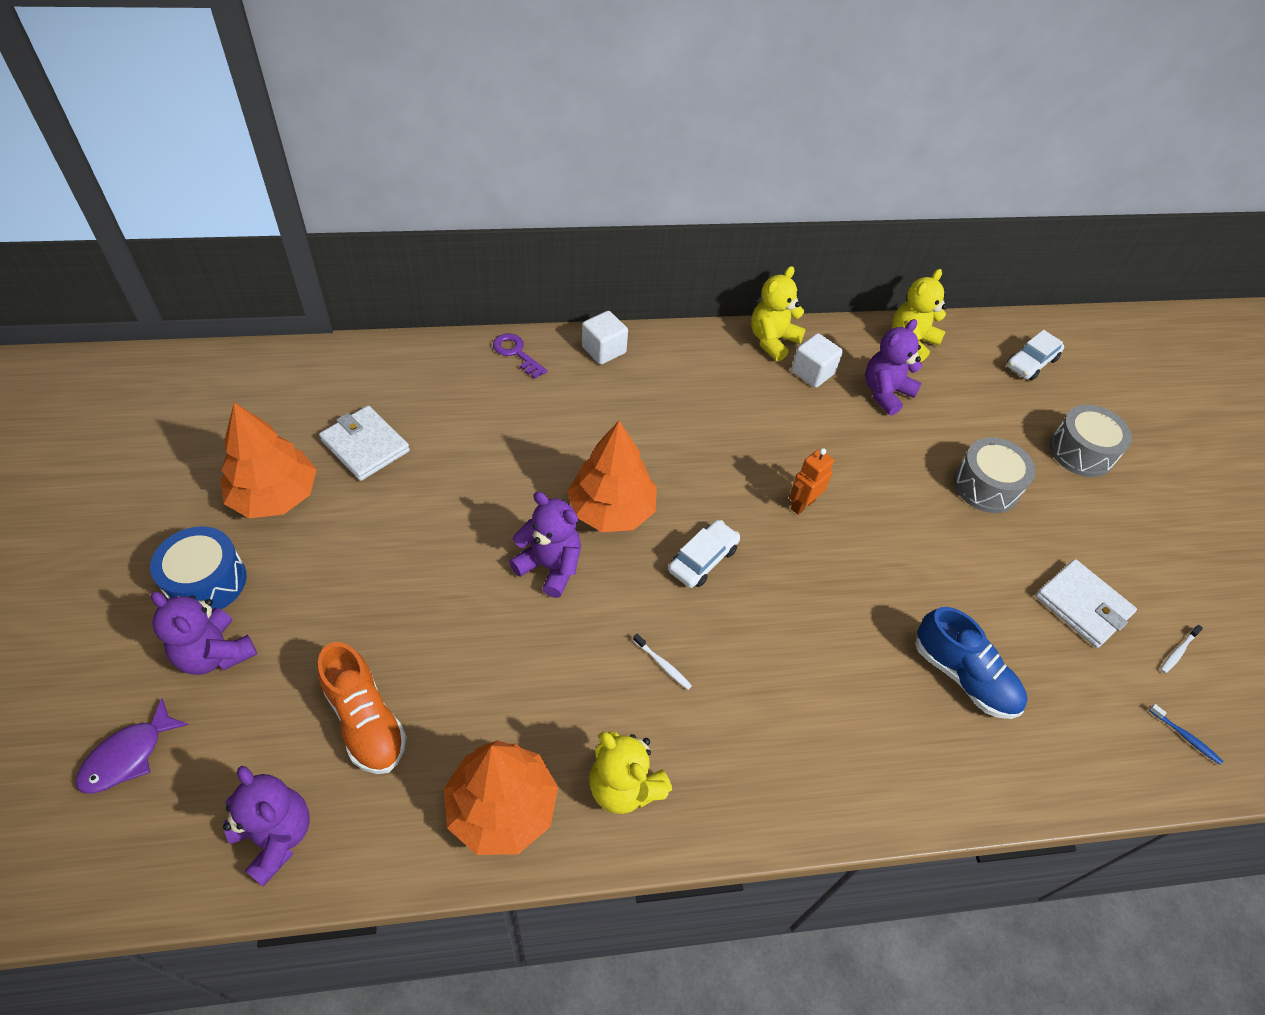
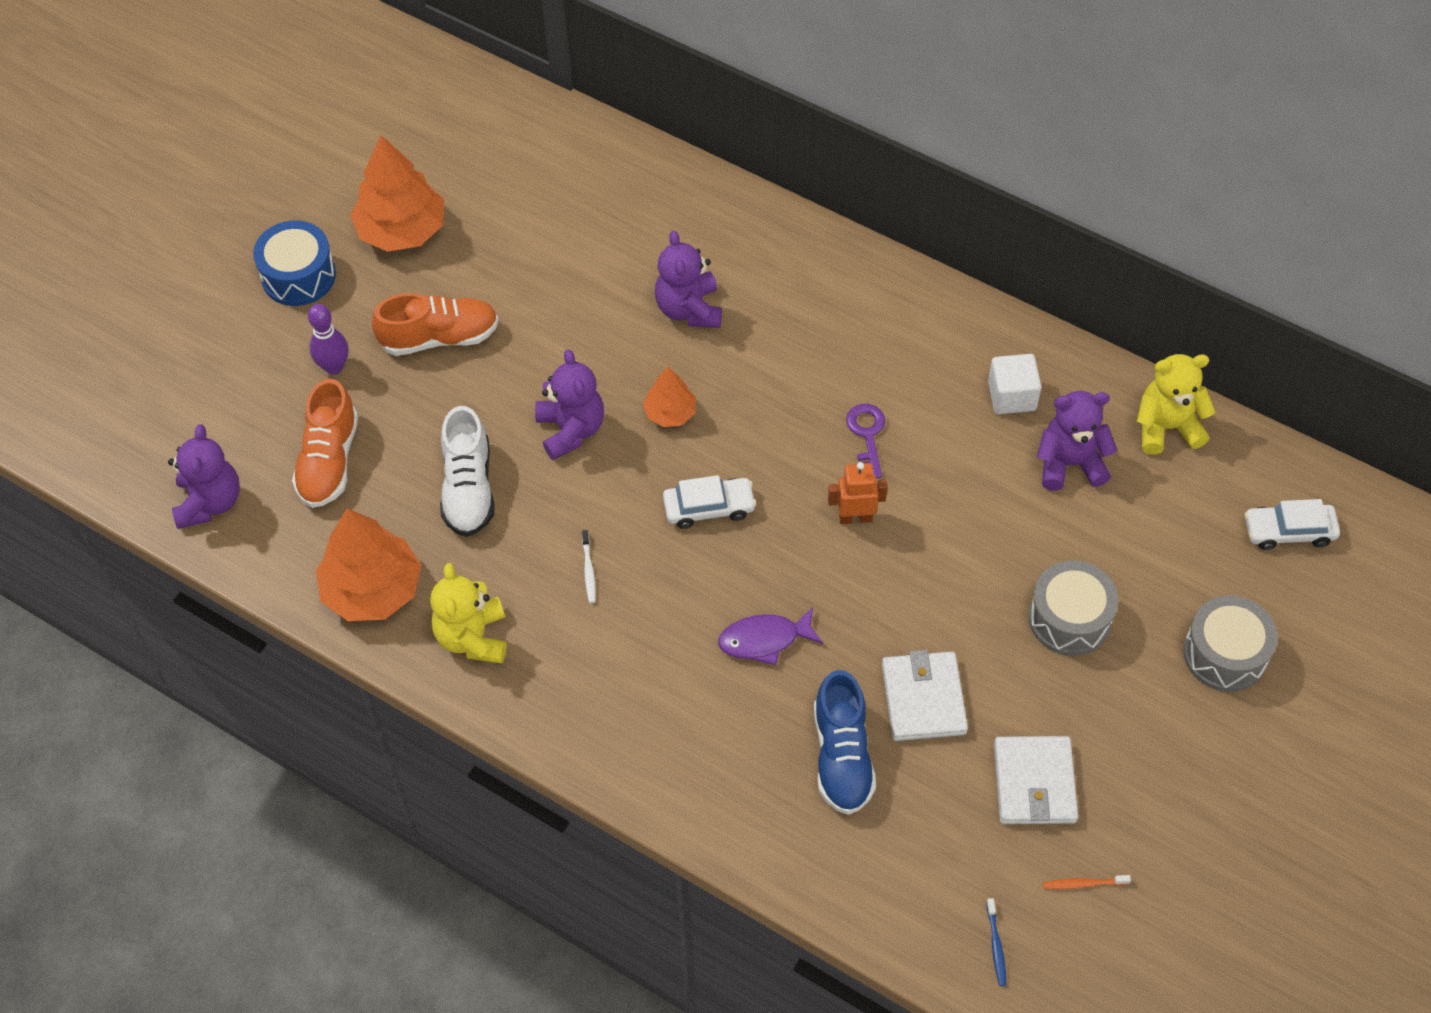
camera: 45 degrees right, 5 degrees up
purple fish [76,698,189,794] -> purple fish moved to [718,607,823,666]
purple teddy bear [151,592,257,675] -> purple teddy bear moved to [655,231,722,328]
white wallet [319,406,410,481] -> white wallet moved to [882,650,968,741]
purple key [493,333,547,379] -> purple key moved to [846,404,885,478]
orange tree [567,421,657,532] -> orange tree [643,367,696,427], size x0.54
white cube [582,311,628,365] -> none
yellow teddy bear [751,266,806,362] -> none
white toothbrush [1161,625,1203,674] -> orange toothbrush [1043,875,1131,889]
none -> purple bowling pin [308,304,349,375]
none -> orange shoe [372,293,499,356]
none -> white shoe [440,406,494,537]

